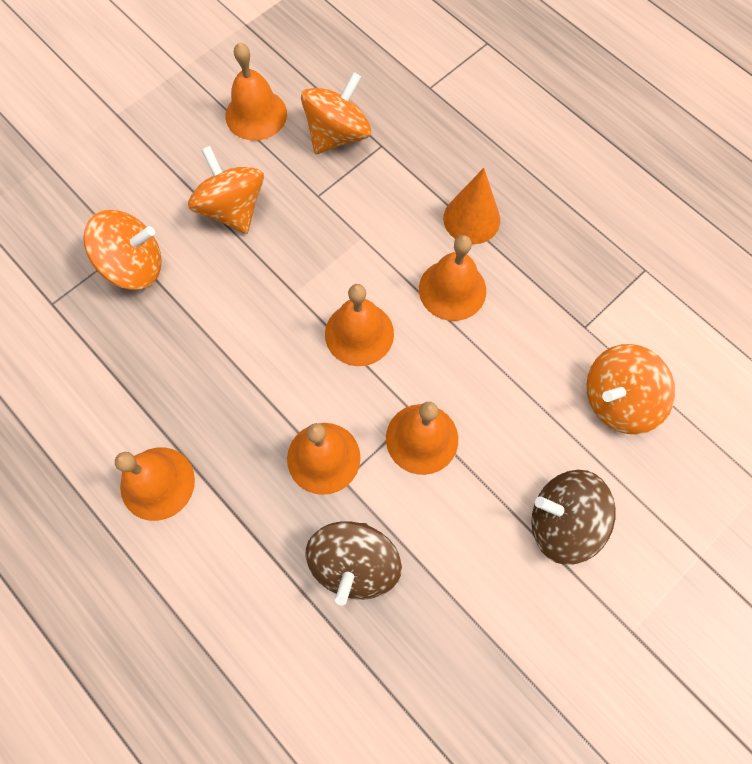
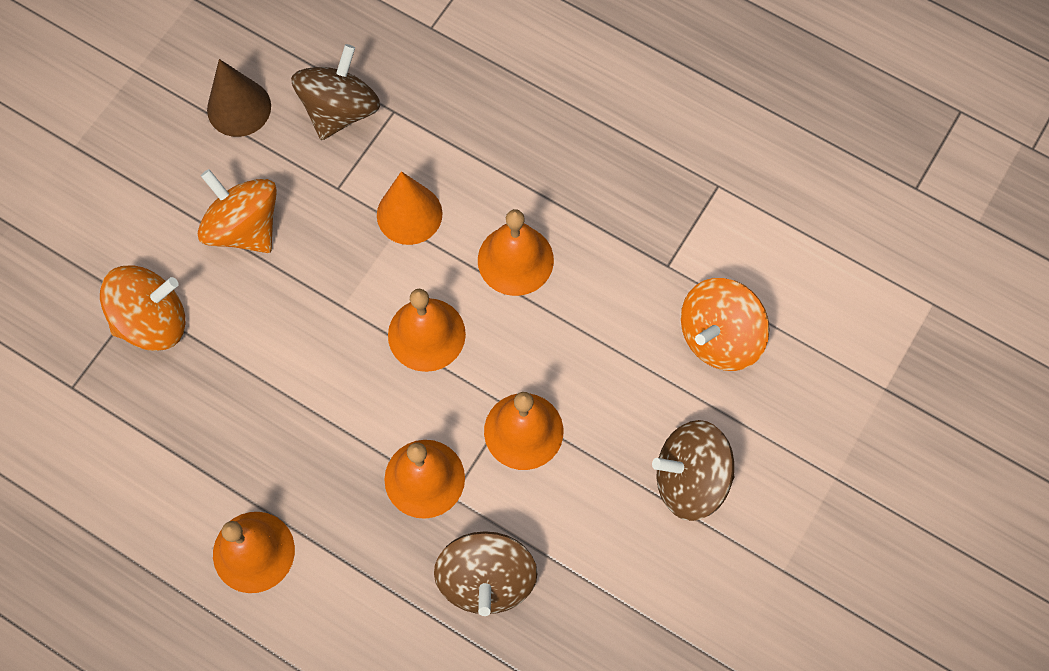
camera: 15 degrees left, 0 degrees up
orange bell [225,42,287,141] -> brown cone [207,59,271,137]
orange spinning top [301,72,371,154] -> brown spinning top [291,44,380,140]
orange cone [443,168,500,244] -> orange cone moved to [377,171,443,245]

